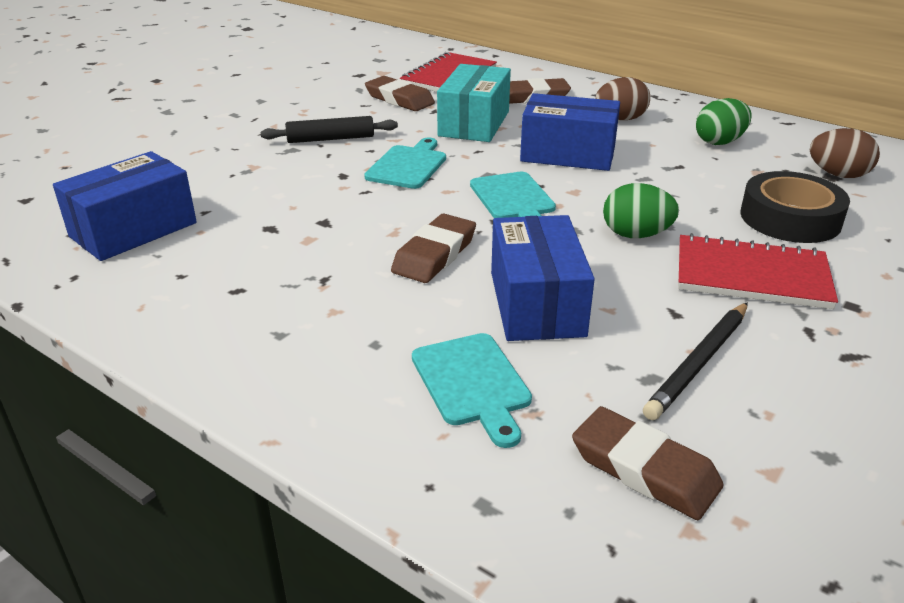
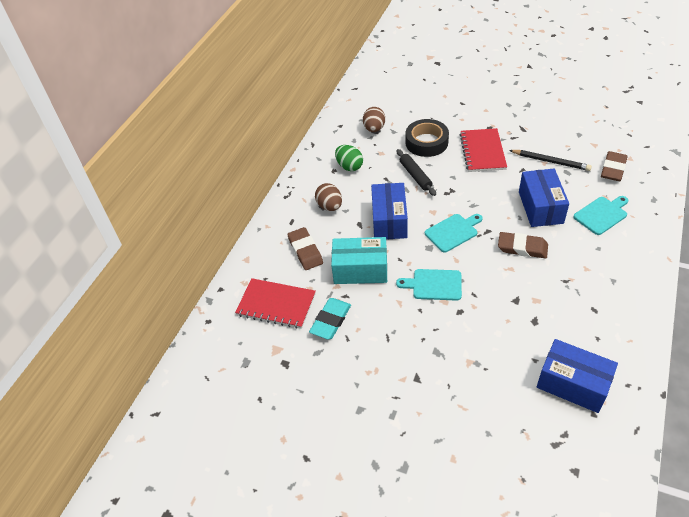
camera: 100 degrees left, 15 degrees up
black rolling pin [261,116,398,143] -> black rolling pin moved to [397,149,436,196]
brown eraser [365,76,435,111] -> turquoise eraser [309,298,351,340]
blue box [491,215,595,341] -> blue box turned 75 degrees counterclockwise [519,169,569,227]
green egg [603,183,679,238] -> none

